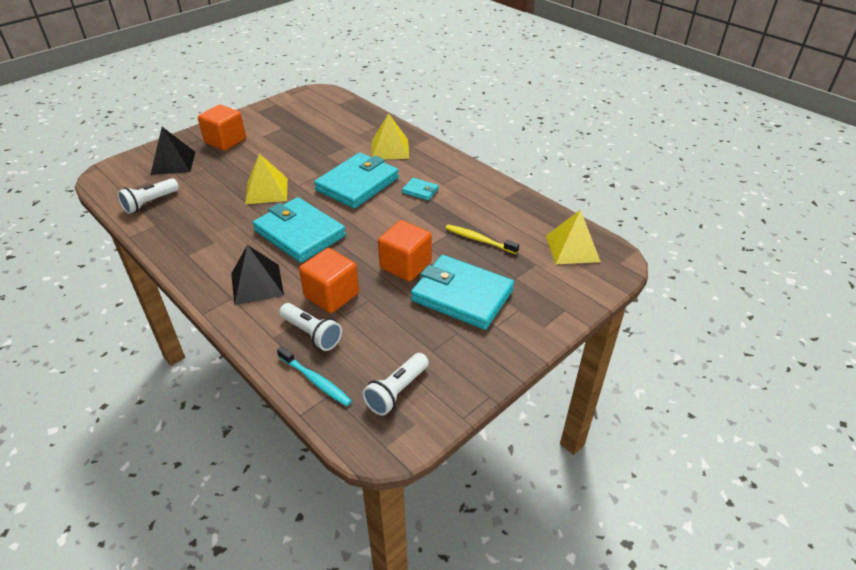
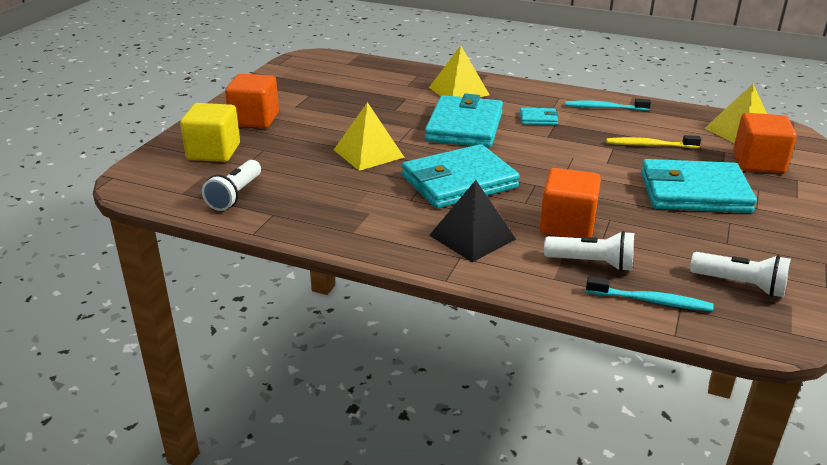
camera: 25 degrees left, 10 degrees down
black pyramid [150,127,195,175] -> yellow cube [180,103,240,162]
turquoise wallet [253,197,346,263] -> turquoise wallet turned 45 degrees counterclockwise [402,144,520,208]
white flashlight [362,353,429,416] -> white flashlight turned 75 degrees counterclockwise [690,252,791,297]
orange cube [378,220,432,281] -> orange cube moved to [733,113,797,174]
none -> turquoise toothbrush [565,99,651,111]

